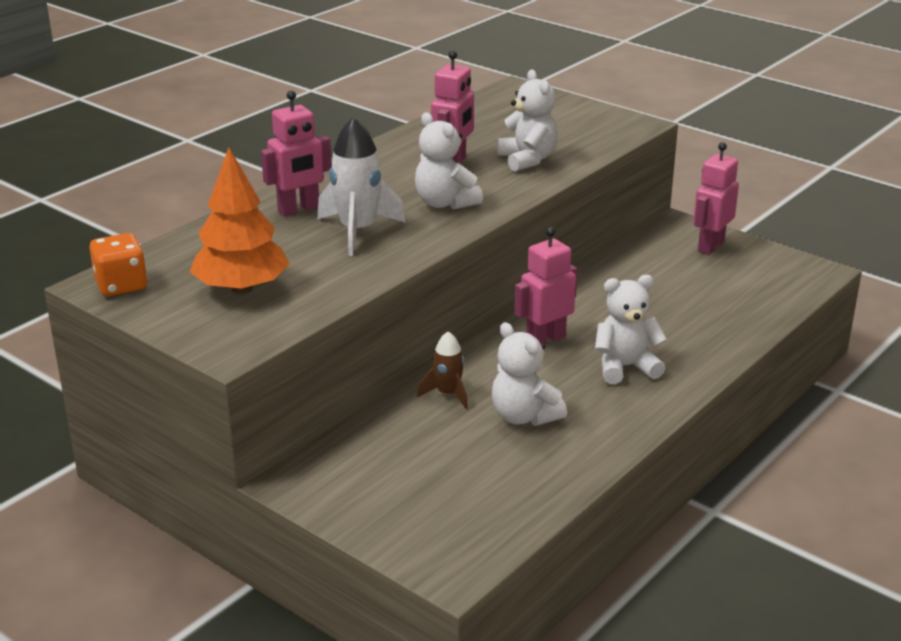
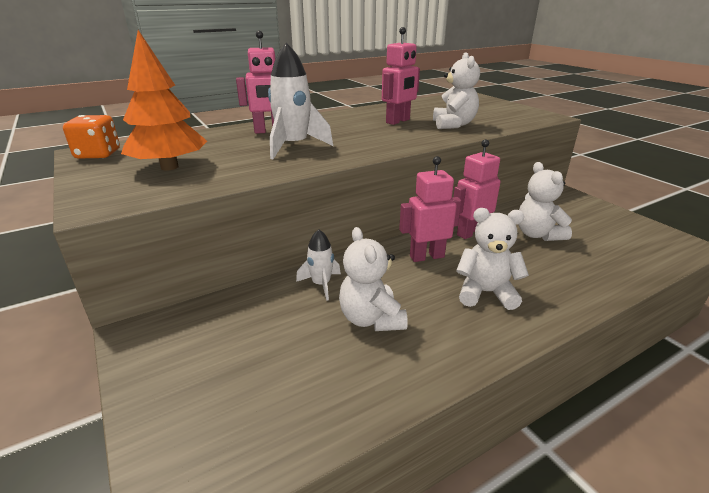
camera: 20 degrees right, 0 degrees up
white teddy bear [415,112,483,210] -> white teddy bear moved to [518,162,572,241]
brown rocket [417,331,468,409] -> white rocket [296,229,341,301]
pink robot [693,142,739,255] -> pink robot moved to [453,139,500,239]

